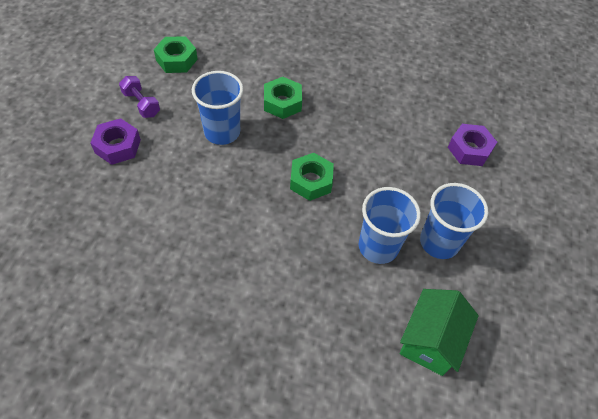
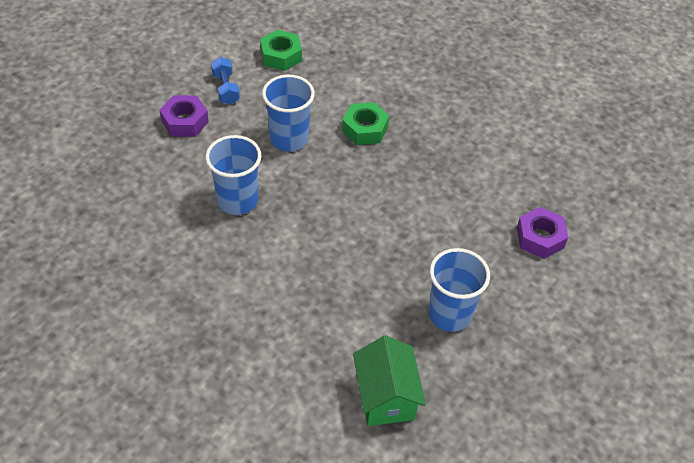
camera: 25 degrees right, 5 degrees down
purple dumbbell [119,76,160,118] -> blue dumbbell [211,57,240,105]
green nut [290,153,334,201] -> none
blue cup [359,187,421,264] -> blue cup moved to [206,135,262,215]
green house [400,289,479,376] -> green house turned 60 degrees counterclockwise [353,336,426,426]

